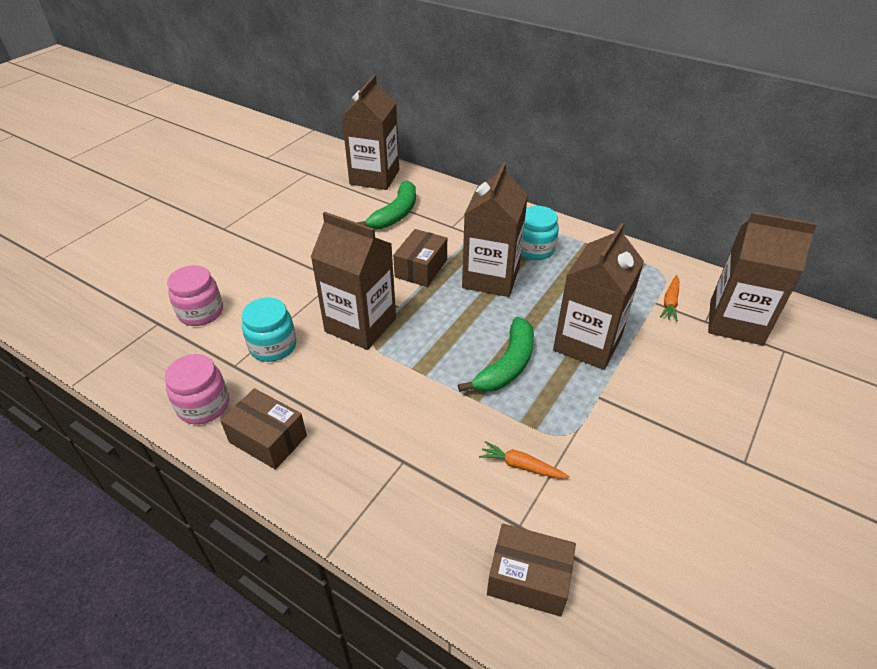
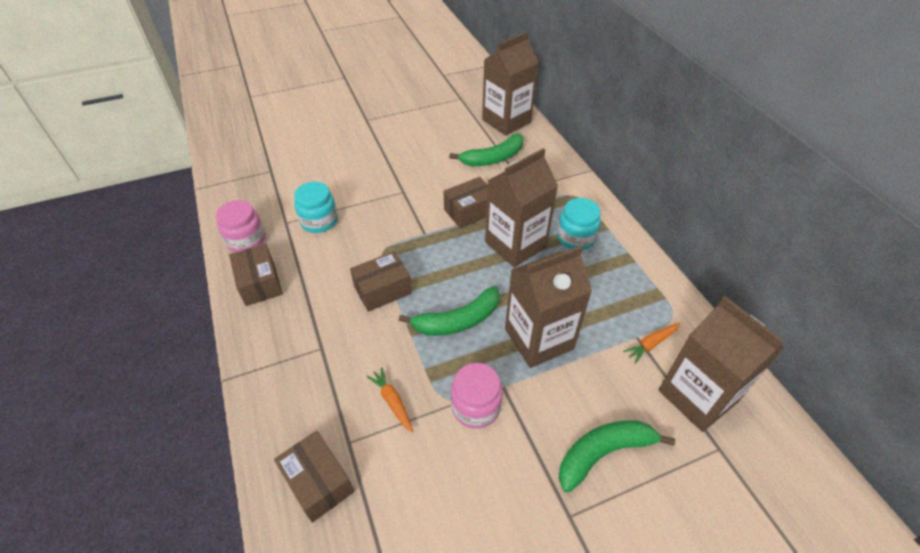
camera: 35 degrees right, 5 degrees up
pink jar [167,265,223,326] -> pink jar moved to [451,363,503,429]
brown carton [311,212,396,350] -> none
none -> brown box [350,251,412,312]
none -> green banana [559,420,675,492]

